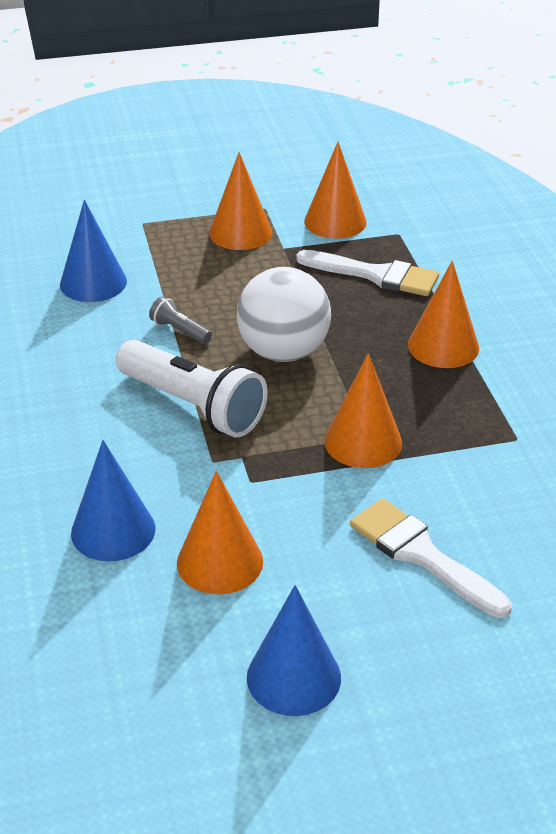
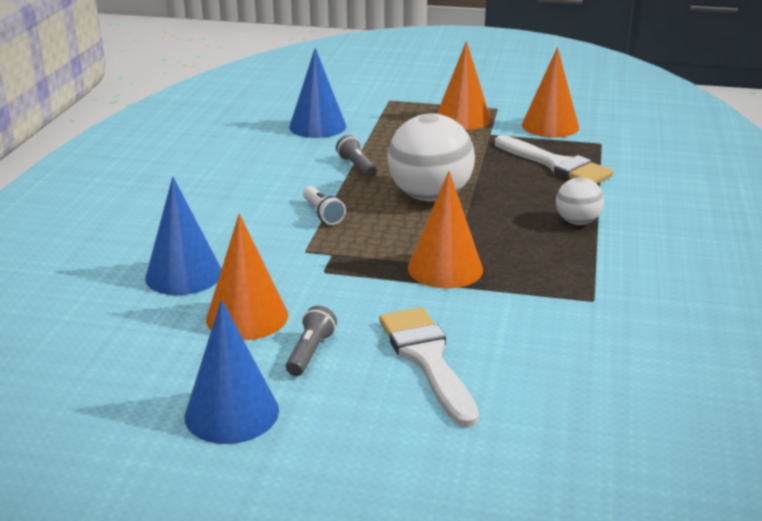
camera: 25 degrees right, 10 degrees down
white flashlight [116,340,268,437] -> white flashlight [303,186,346,225], size x0.44
orange cone [408,261,479,368] -> white ball [556,177,604,225]
none -> grey flashlight [286,306,337,376]

